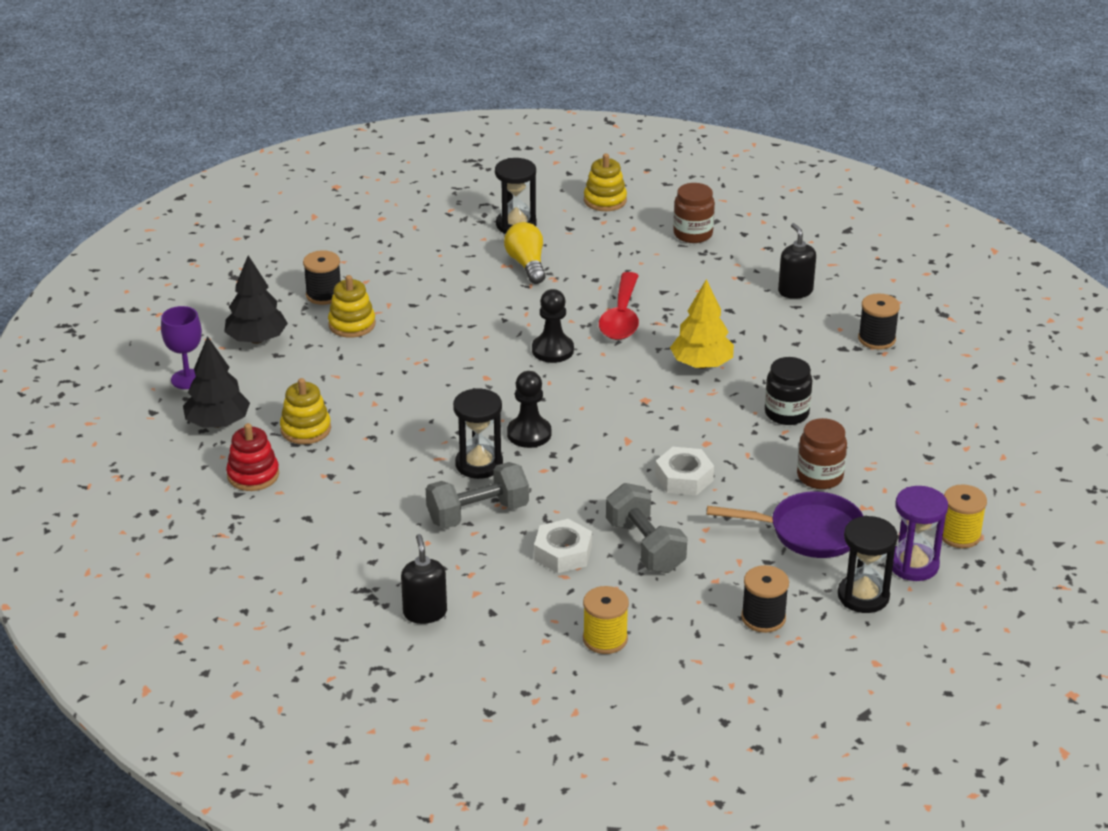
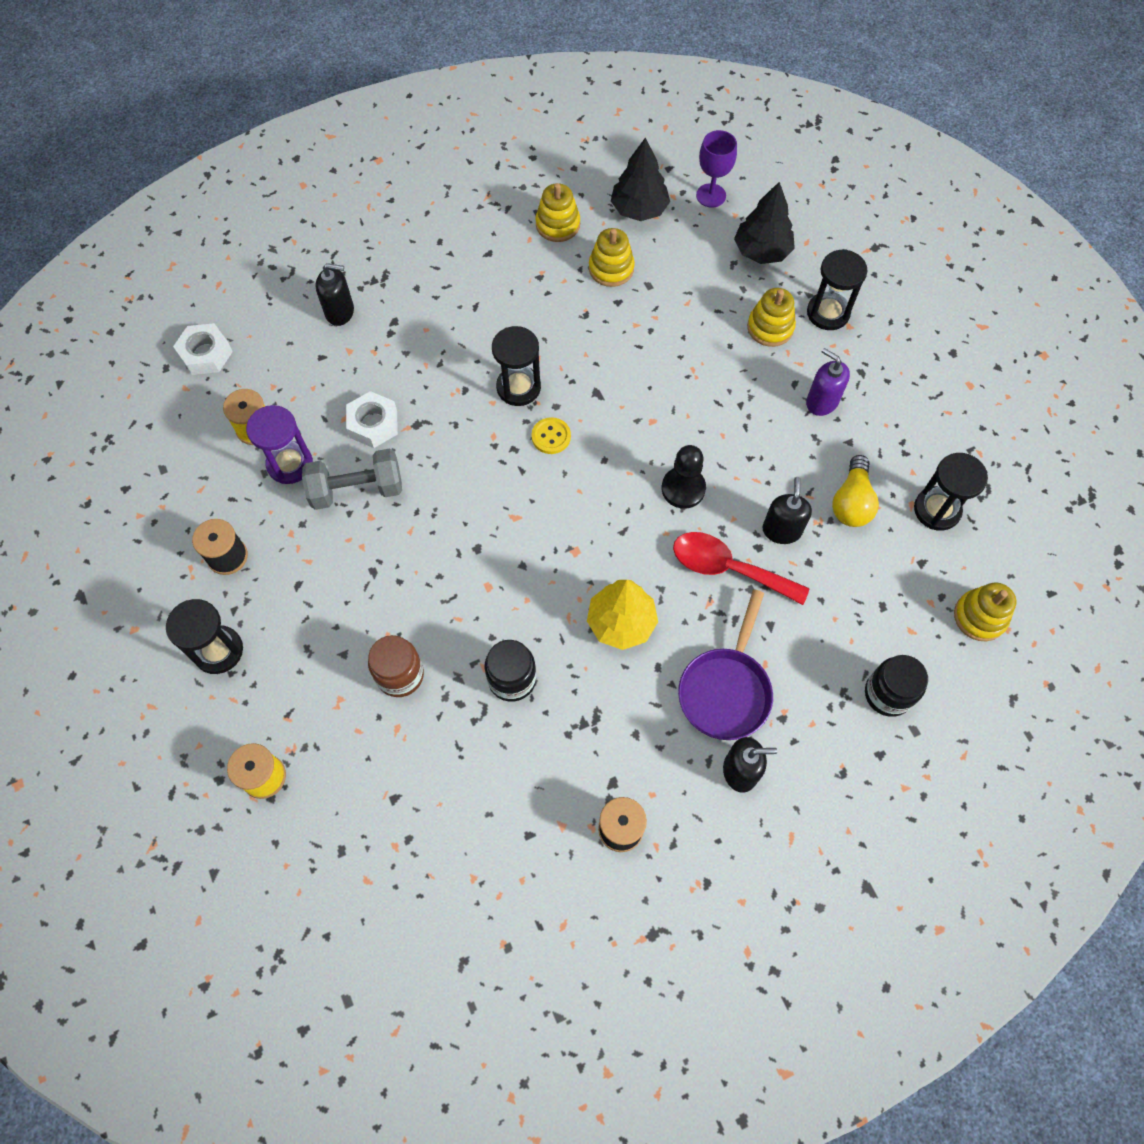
camera: 105 degrees right, 30 degrees up
red stacking toy [226,423,279,491] -> yellow stacking toy [536,183,580,242]
black spool [303,250,341,305] -> black hourglass [807,249,867,330]
grey dumbbell [426,462,529,528] -> none
yellow light bulb [504,222,546,284] -> yellow light bulb turned 105 degrees clockwise [832,455,879,527]
black pawn [507,371,551,448] -> yellow button [531,417,571,454]
white nut [655,447,714,495] -> white nut moved to [173,323,233,375]
brown jar [673,183,715,243] -> black jar [865,655,928,717]
purple pan [707,492,863,558] -> purple pan moved to [678,589,773,740]
purple hourglass [892,486,948,581] -> purple hourglass moved to [246,405,313,484]
none -> black soap dispenser [763,477,812,544]
none -> purple soap dispenser [806,348,850,416]

